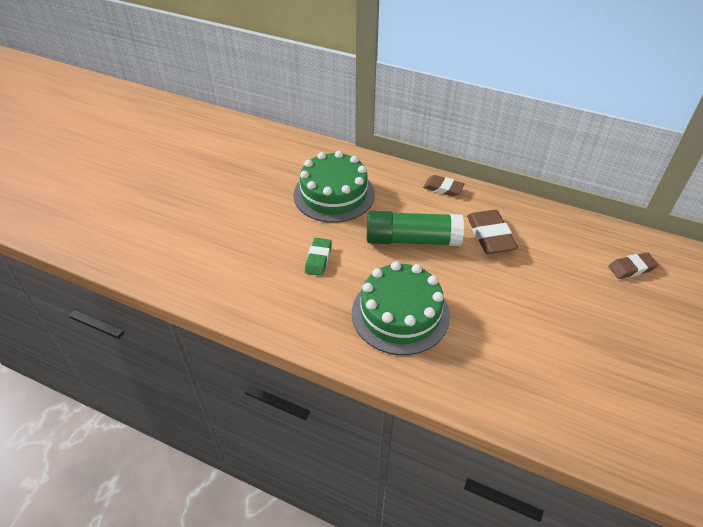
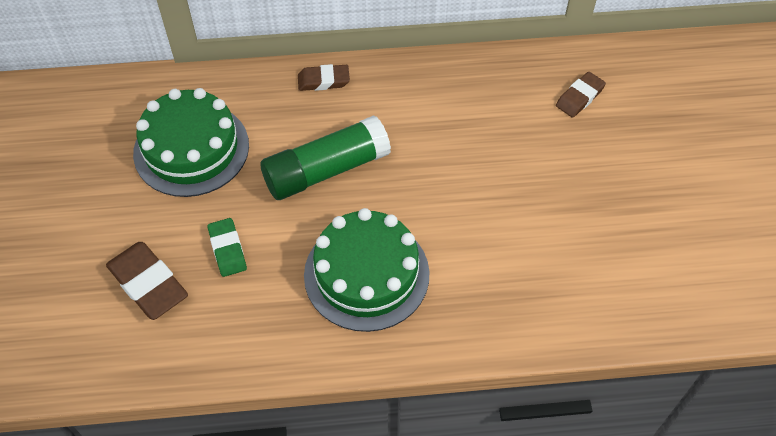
camera: 30 degrees left, 10 degrees up
brown eraser [467,210,518,254] -> brown eraser moved to [106,242,188,320]

